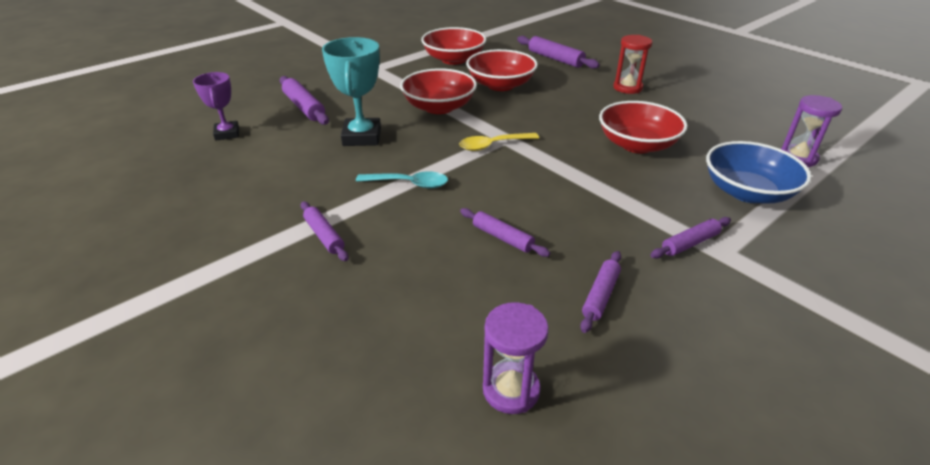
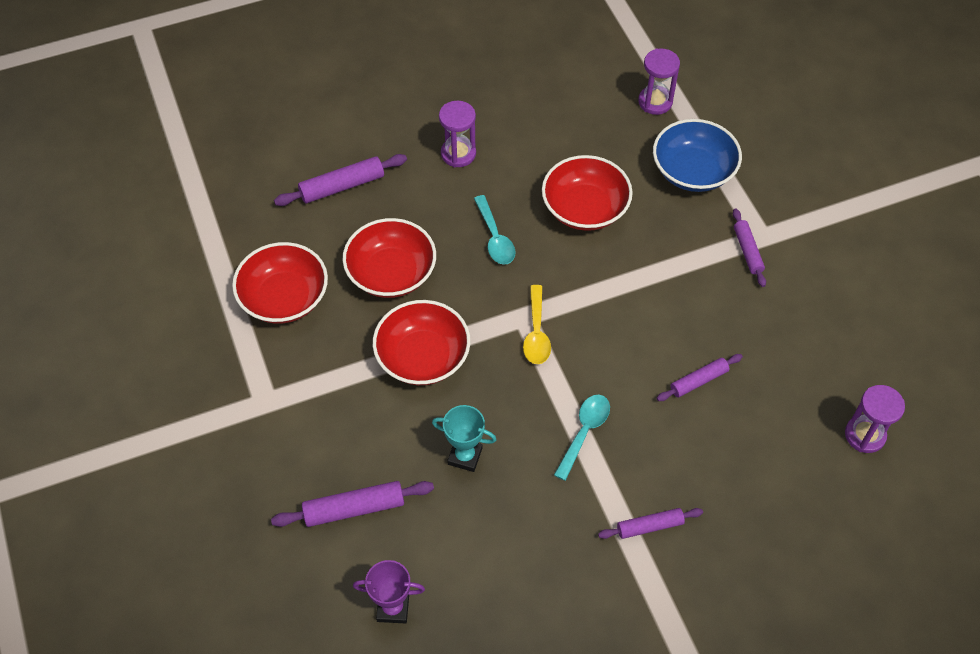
camera: 70 degrees left, 20 degrees up
turquoise trophy [322,37,381,146] -> turquoise trophy [432,405,497,472], size x0.64
purple rolling pin [580,251,621,333] -> none
red hourglass [613,35,652,94] -> purple hourglass [439,101,476,167]
none -> turquoise spoon [474,195,515,265]

